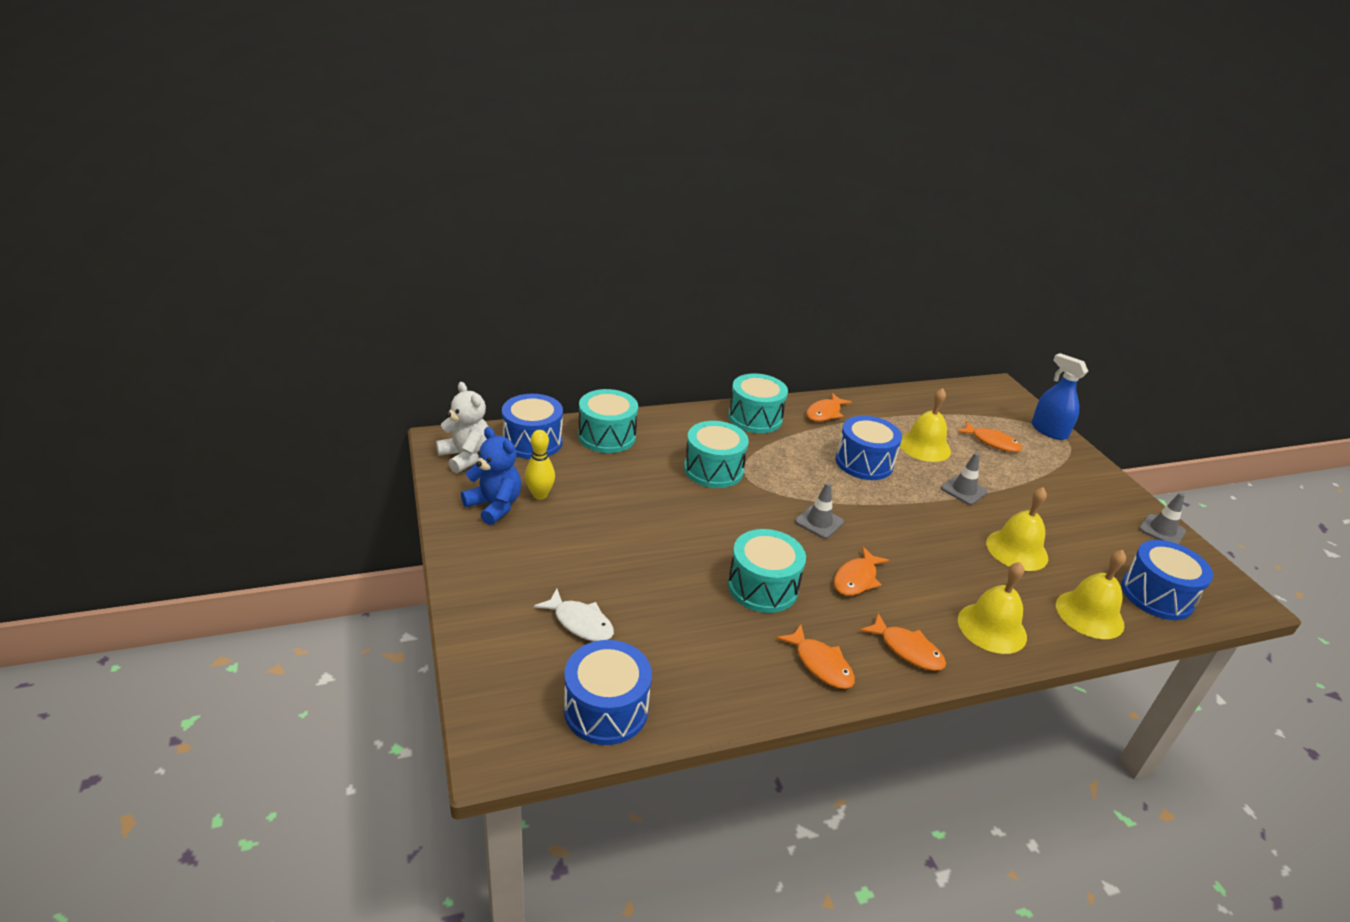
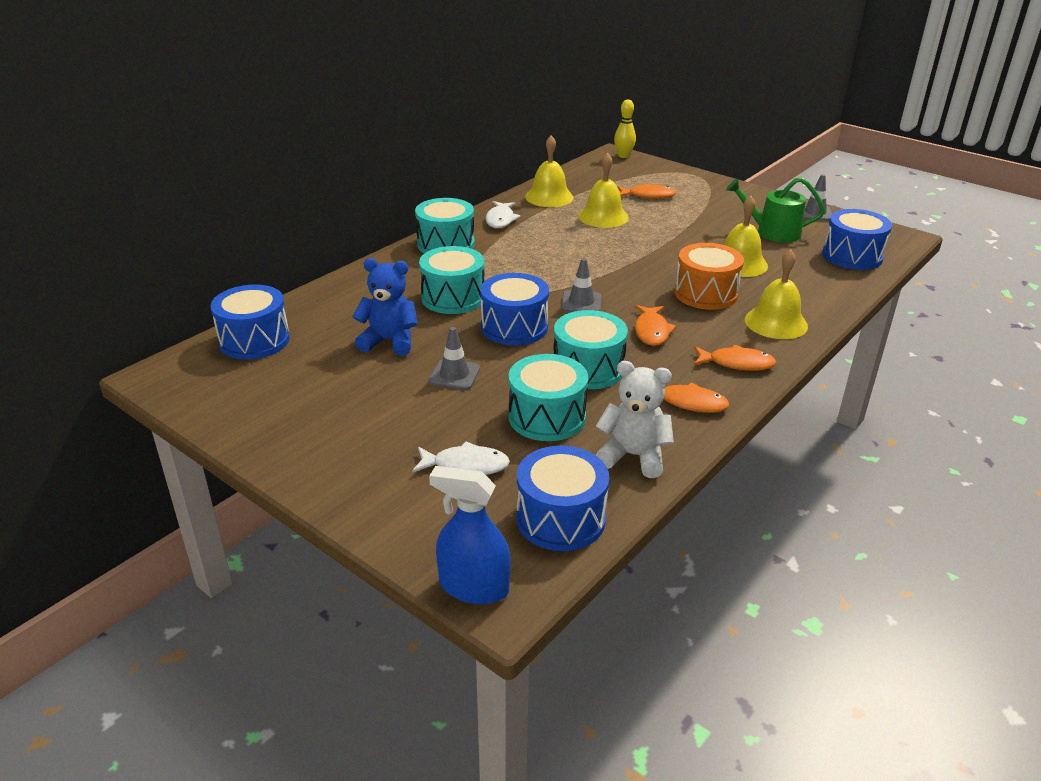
camera: 30 degrees left, 0 degrees up
white teddy bear [436,382,488,473] -> white teddy bear moved to [596,361,674,478]
blue teddy bear [461,427,521,525] -> blue teddy bear moved to [353,258,418,356]
yellow bowling pin [525,430,555,500] -> yellow bowling pin moved to [614,100,636,158]
turquoise drum [578,389,638,453] -> turquoise drum moved to [508,354,588,441]
orange fish [806,393,852,422] -> white fish [486,201,520,228]
blue drum [836,416,902,480] -> blue drum moved to [480,273,549,345]
grey traffic cone [941,453,988,505] -> grey traffic cone moved to [429,327,480,390]
blue spray bottle [1031,353,1088,440] -> blue spray bottle moved to [429,466,511,604]
yellow bell [1056,550,1126,639] -> yellow bell moved to [525,135,574,207]
none -> orange drum [674,243,744,310]
none -> green watering can [726,177,825,242]

